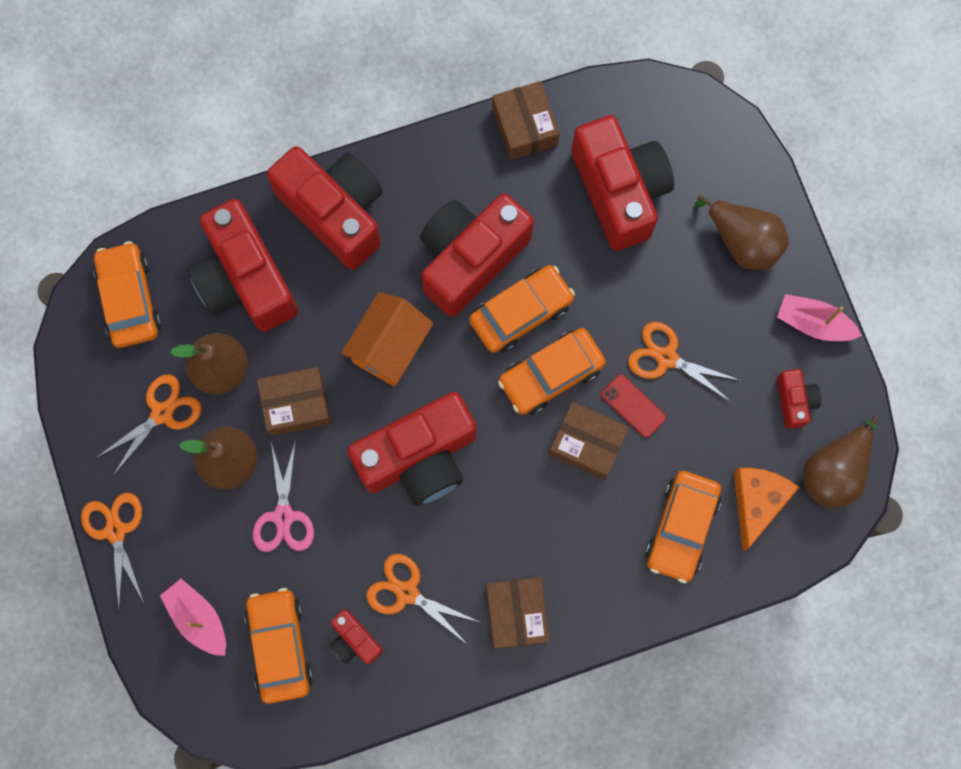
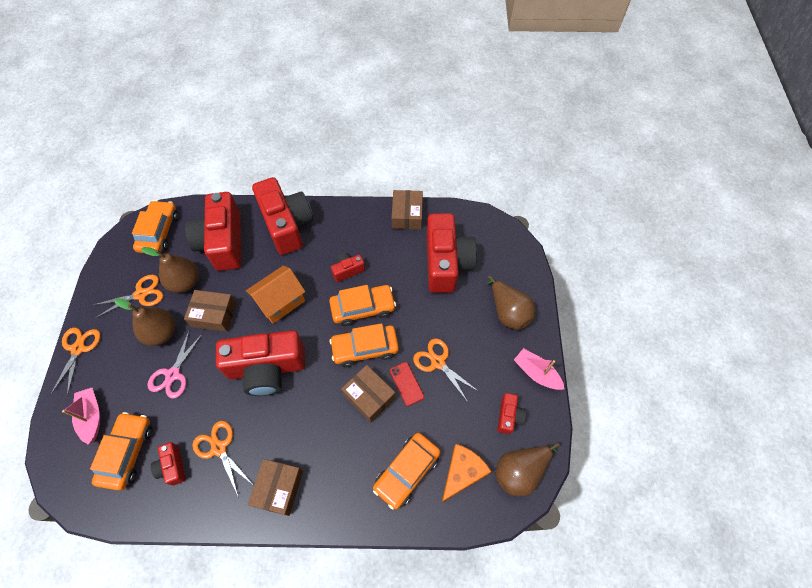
camera: 20 degrees right, 15 degrees down
red camera [420,193,534,317] -> red camera [331,253,365,282], size x0.45

